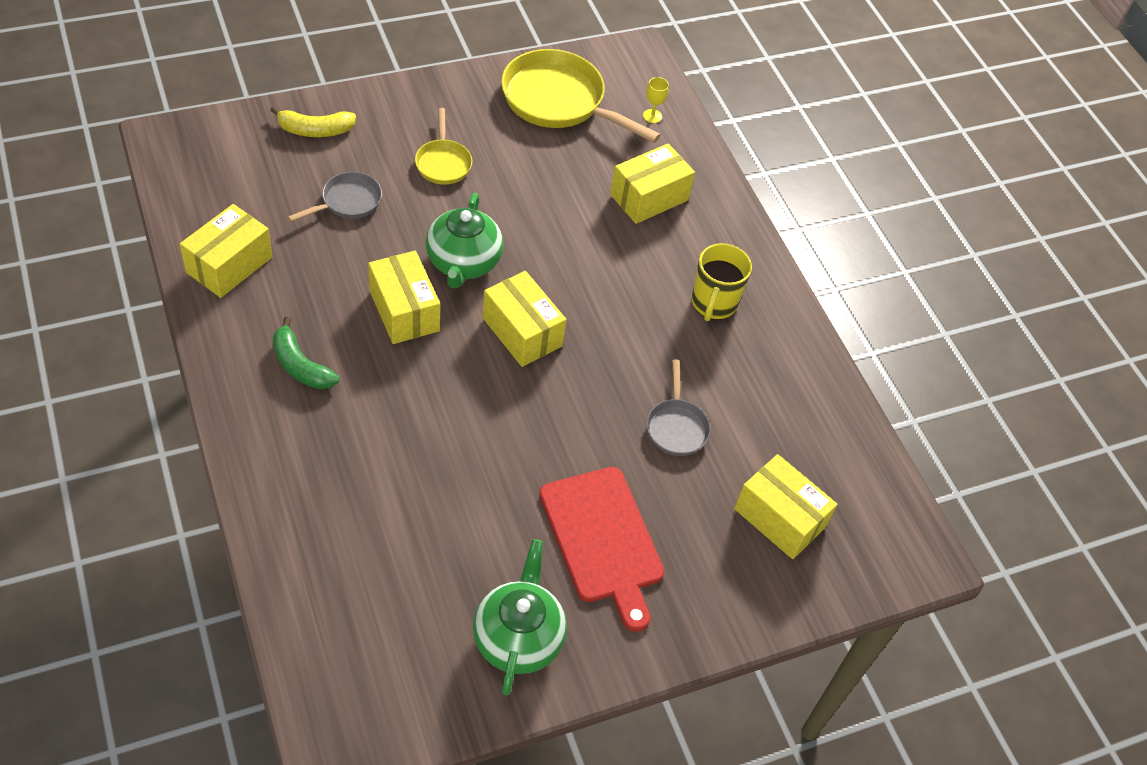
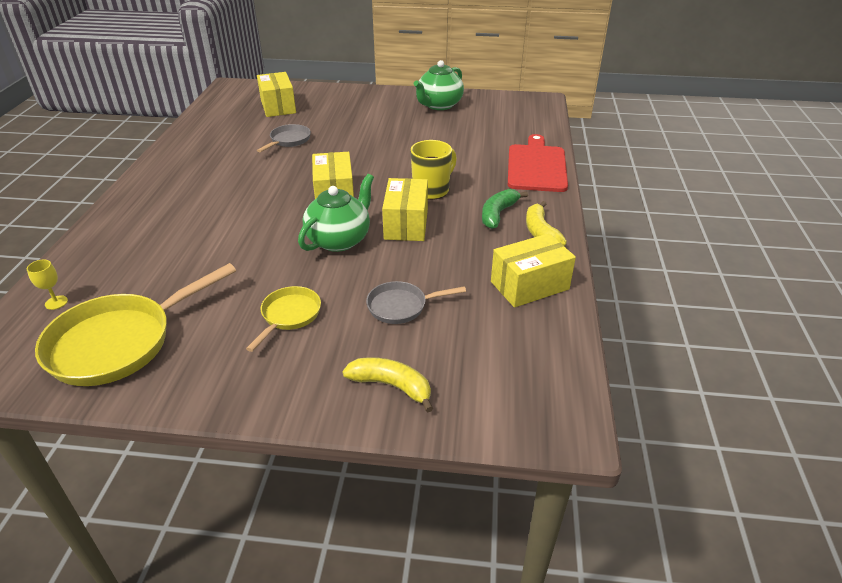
camera: 145 degrees left, 15 degrees down
green banana [273,316,339,389] -> green banana turned 135 degrees counterclockwise [482,189,528,229]
yellow pan [501,49,661,143] -> yellow pan turned 75 degrees clockwise [35,263,236,386]
red cutting board [539,467,664,632] -> red cutting board moved to [508,134,568,192]
yellow box [610,143,695,224] -> none
yellow mug [692,243,752,321] -> yellow mug moved to [411,140,457,200]
none -> yellow banana [526,201,567,246]

